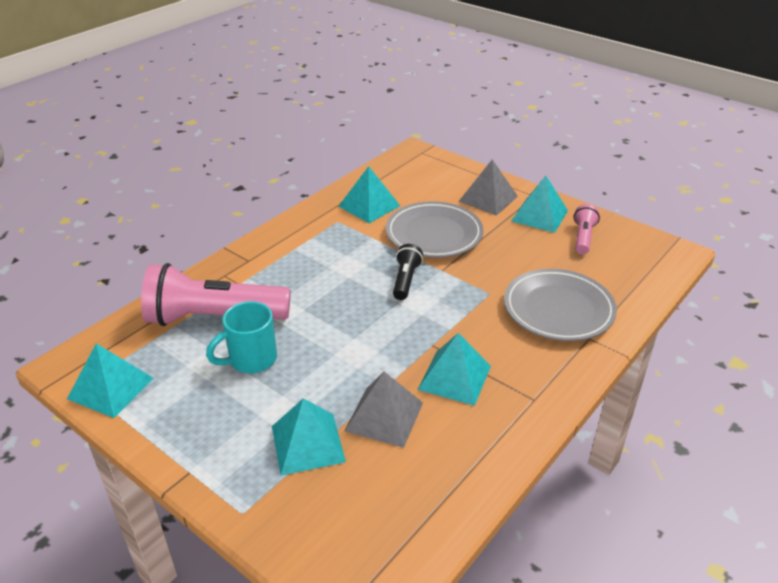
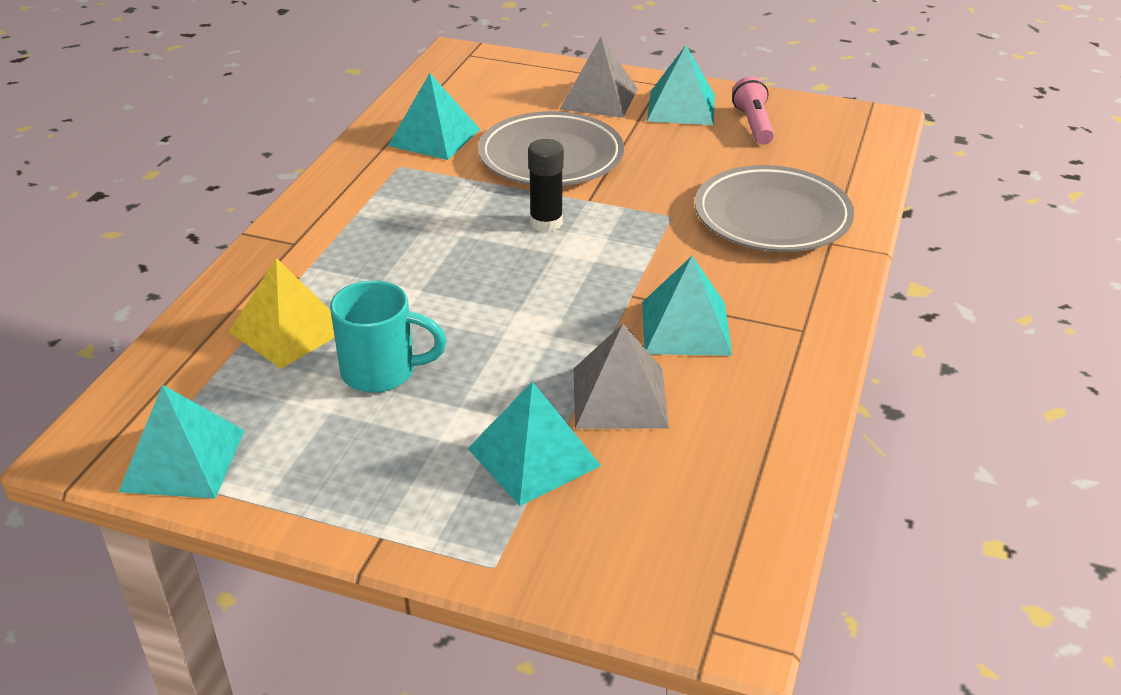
camera: 20 degrees left, 0 degrees up
pink flashlight [141,263,291,326] -> yellow pyramid [229,258,335,369]
turquoise mug [206,301,277,373] -> turquoise mug turned 120 degrees counterclockwise [330,280,447,393]
black flashlight [393,244,423,300] -> black glue stick [528,139,564,232]

